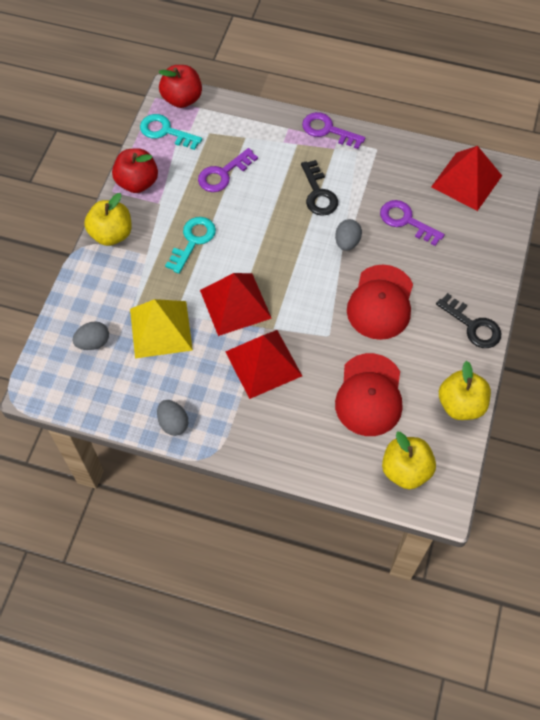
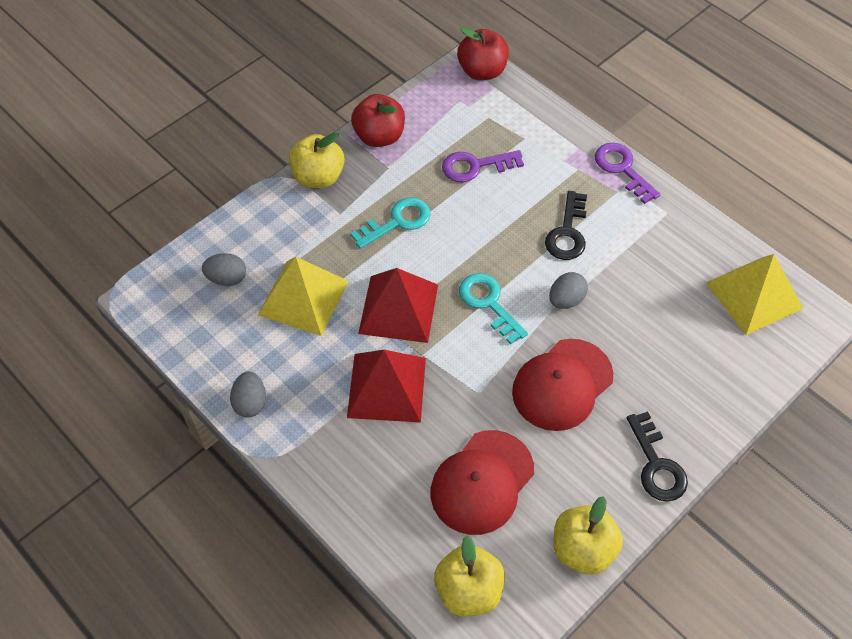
camera: 30 degrees right, 5 degrees down
turquoise key [140,114,202,150] -> turquoise key moved to [459,273,528,344]
purple key [380,200,445,246] -> none
red pyramid [431,146,502,211] -> yellow pyramid [706,254,804,335]

